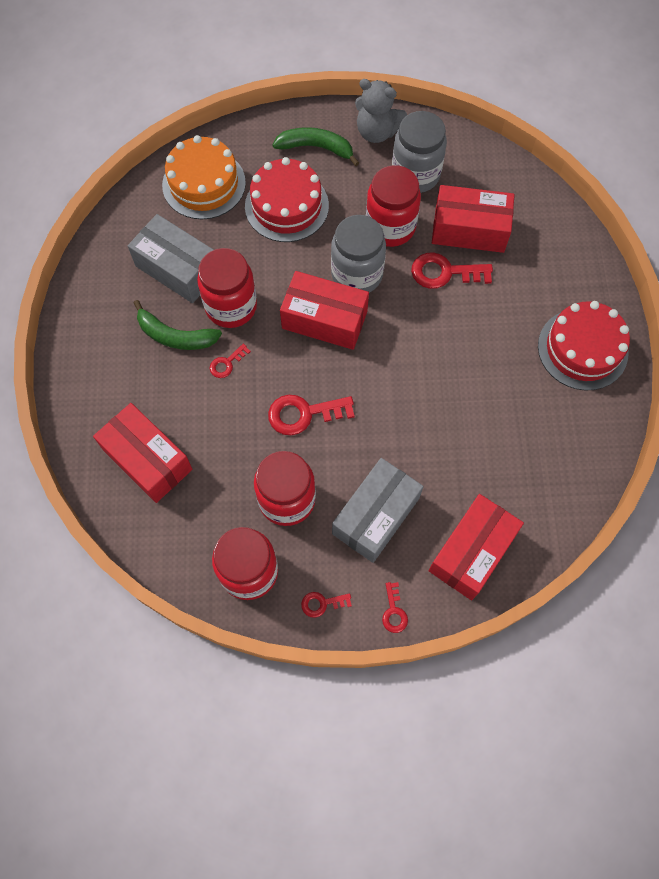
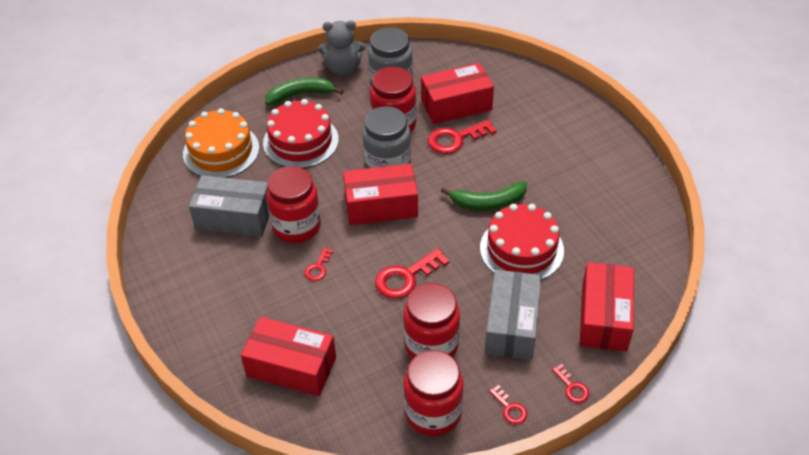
camera: 25 degrees left, 20 degrees down
green banana [134,300,222,350] -> green banana moved to [441,181,527,210]
red key [301,592,352,618] -> red key turned 90 degrees counterclockwise [489,385,528,425]
red cake [538,301,630,390] -> red cake moved to [480,204,564,280]

